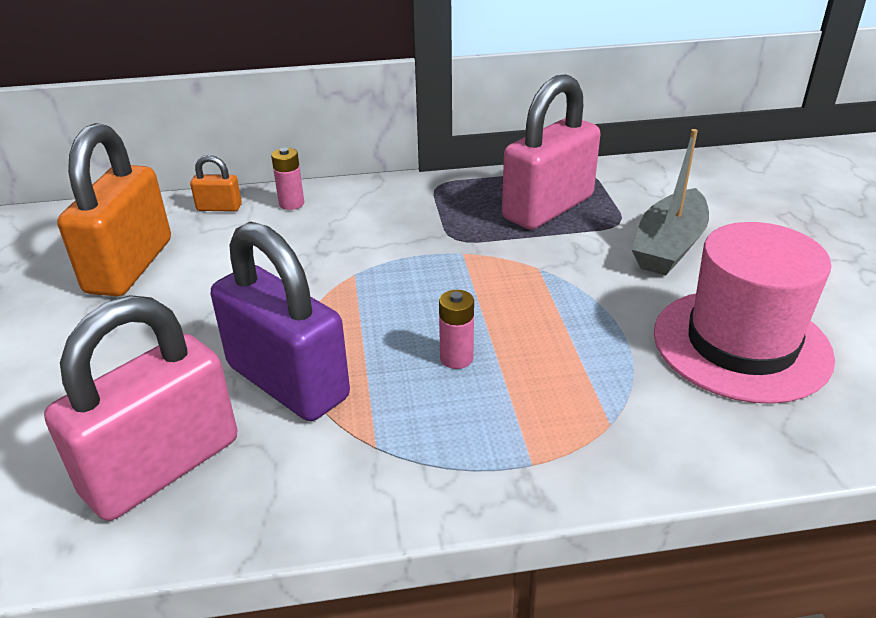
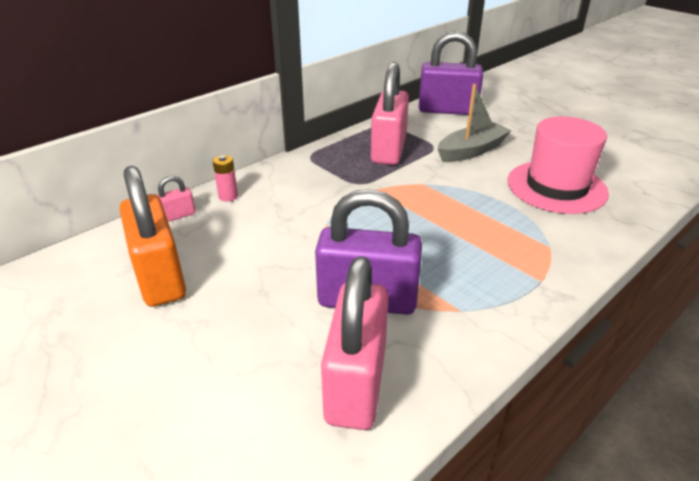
camera: 35 degrees left, 0 degrees up
orange padlock [190,155,242,212] -> pink padlock [157,176,196,222]
pink battery [439,290,474,369] -> none
grey boat [632,129,709,276] -> grey boat turned 120 degrees counterclockwise [438,84,511,162]
none -> purple padlock [419,31,484,115]

